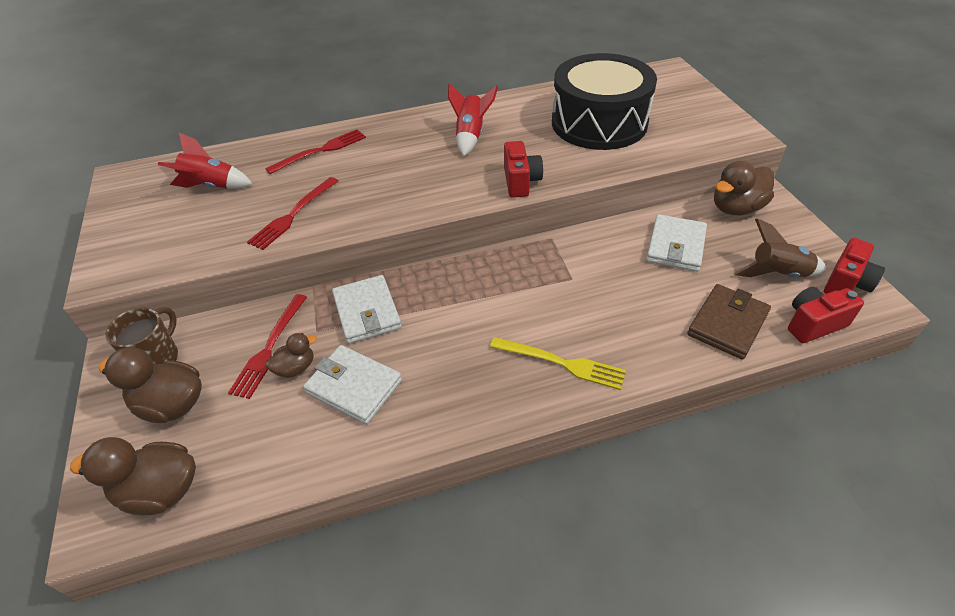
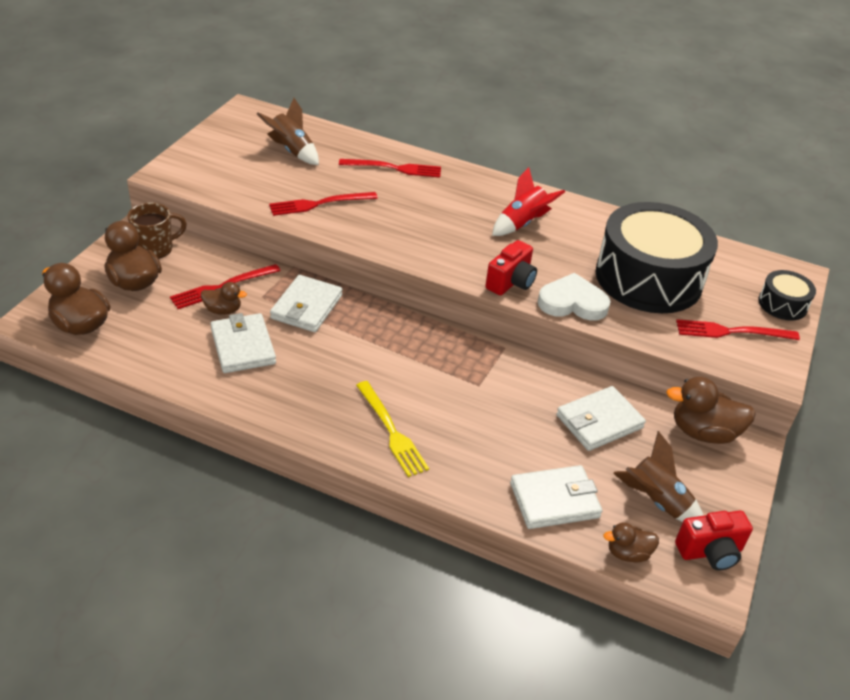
camera: 35 degrees right, 5 degrees down
red rocket [158,132,253,189] -> brown rocket [257,98,319,165]
brown wallet [687,284,771,360] -> white wallet [510,465,602,529]
red camera [788,287,864,343] -> brown duck [603,522,659,563]
none -> white heart [538,273,611,321]
none -> red fork [676,319,800,340]
none -> black drum [758,270,816,321]

